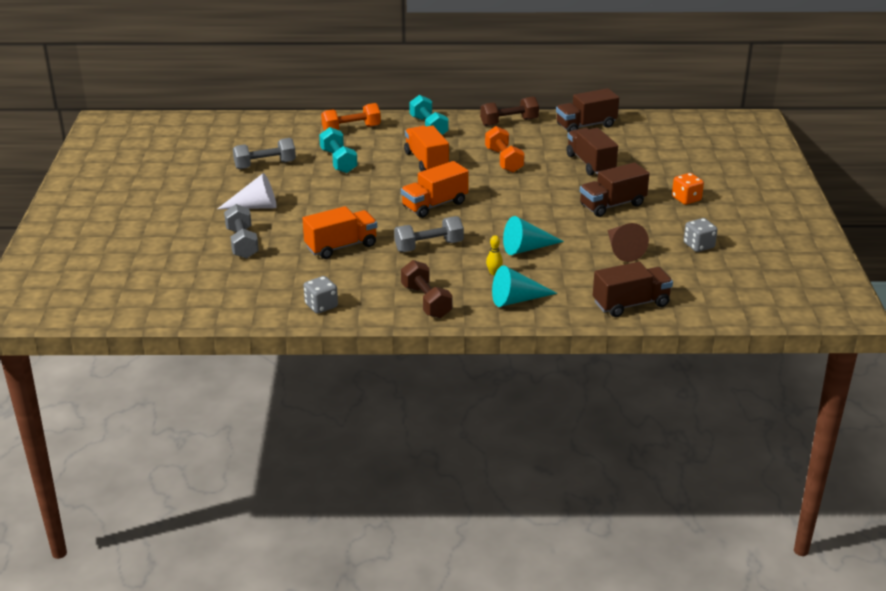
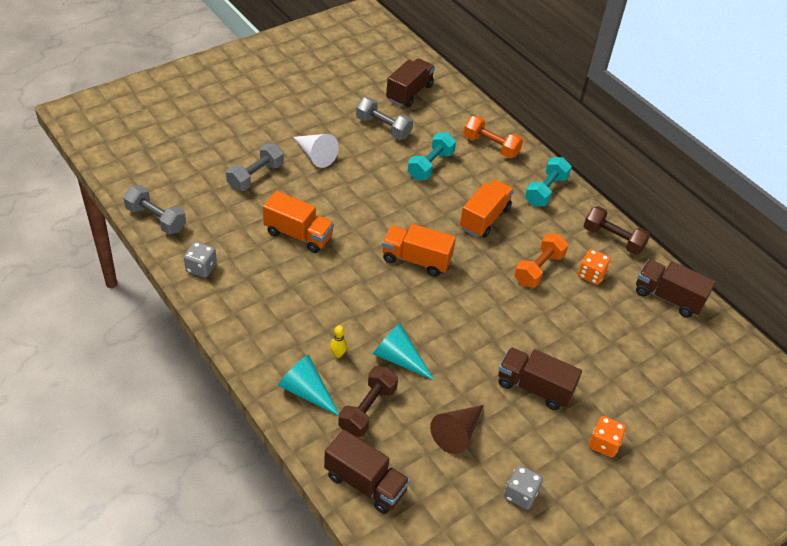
camera: 50 degrees right, 15 degrees up
grey dumbbell [394,216,464,252] -> grey dumbbell moved to [123,185,186,234]
brown dumbbell [401,260,452,318] -> brown dumbbell moved to [338,366,398,437]
brown truck [566,128,618,175] -> brown truck moved to [386,58,435,107]
none -> orange dice [578,249,611,285]

